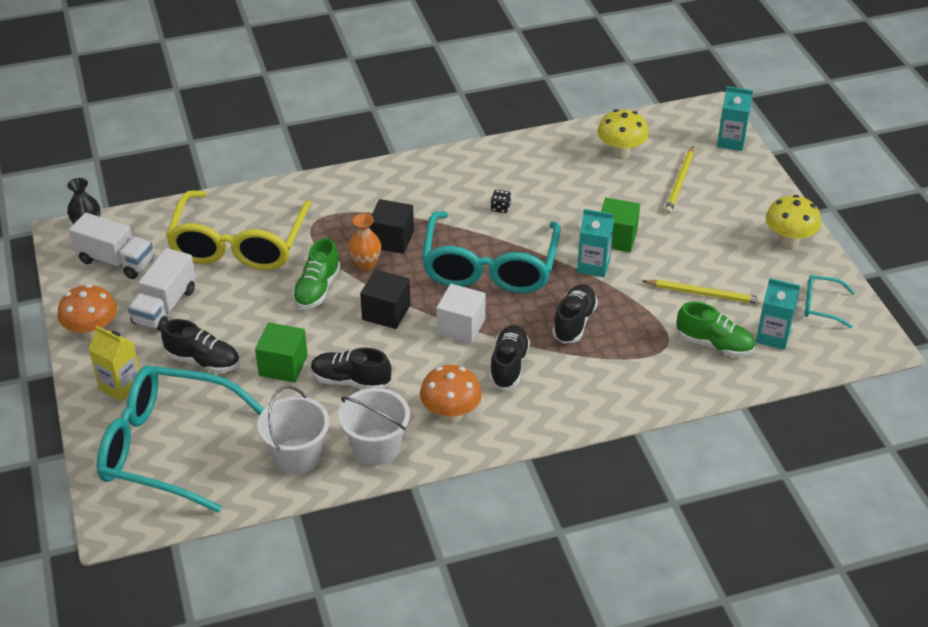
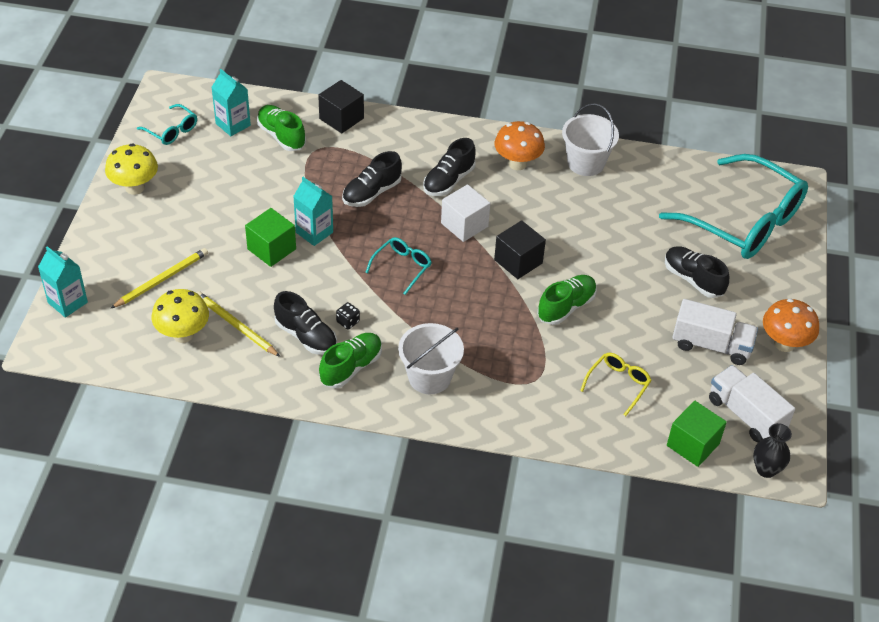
camera: 155 degrees left, 5 degrees up
yellow carton [89,325,139,402] -> none
white truck [128,248,196,332] -> white truck turned 60 degrees clockwise [672,299,758,365]
yellow glasses [166,190,311,270] -> yellow glasses [580,353,652,416], size x0.42
green cube [255,322,308,382] -> green cube moved to [667,401,727,467]
white bucket [257,386,330,474] -> white bucket moved to [398,323,464,394]
black shoe [311,347,391,389] -> black shoe moved to [274,291,337,355]
orange vase [348,214,381,271] -> none
black cube [369,199,414,254] -> black cube moved to [318,80,364,133]
turquoise glasses [422,211,561,293] -> turquoise glasses [365,237,432,295], size x0.42
yellow pencil [643,280,763,304] -> yellow pencil moved to [197,291,280,357]
none -> green shoe [319,333,382,388]

